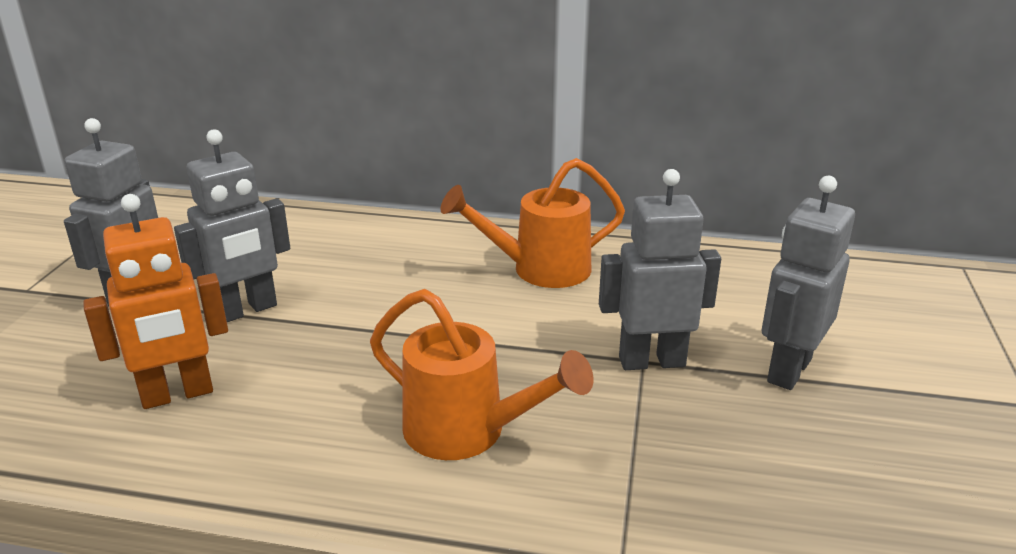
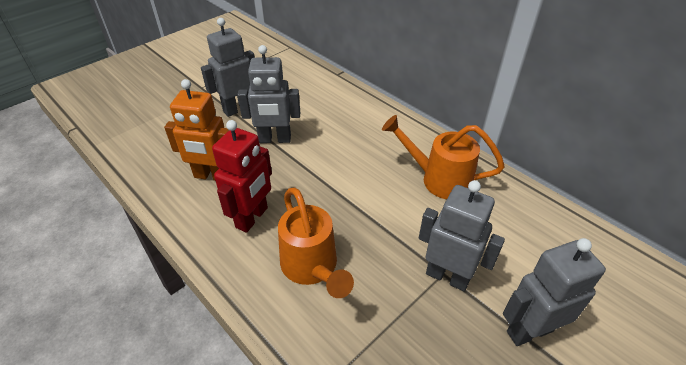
camera: 35 degrees right, 15 degrees up
none -> red robot [212,120,272,233]

